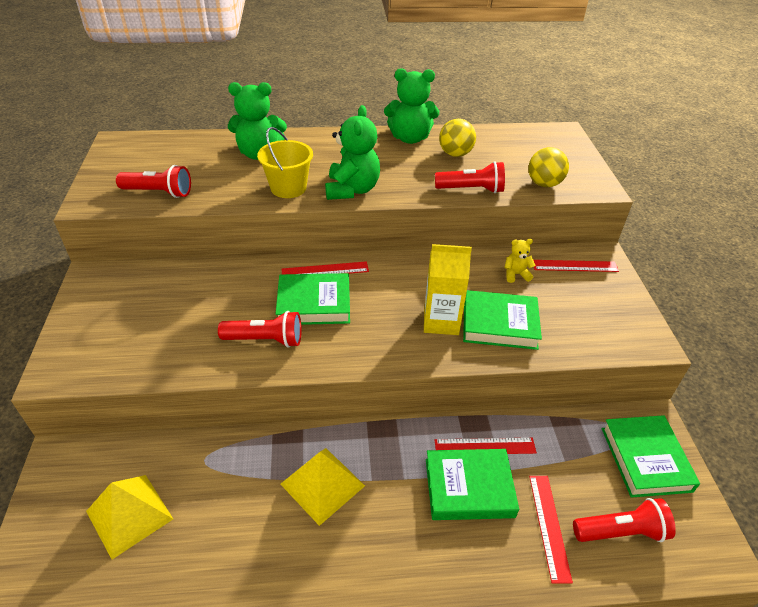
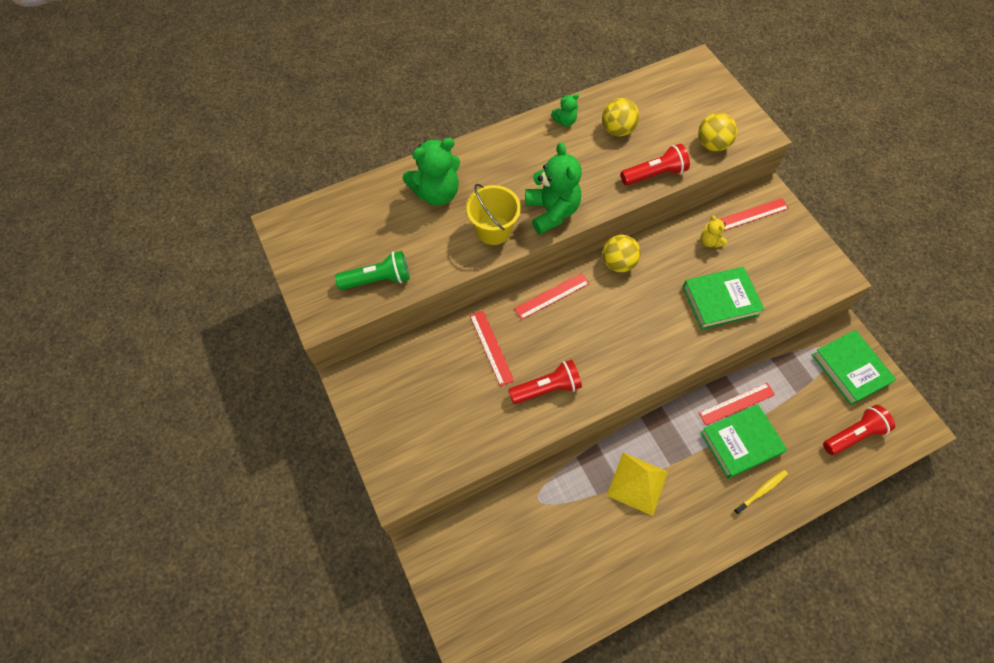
camera: 20 degrees left, 20 degrees up
yellow pyramid [86,475,173,559] -> none
red flashlight [116,165,191,198] -> green flashlight [335,251,410,290]
green book [276,273,350,325] -> none
green teddy bear [384,68,439,144] -> green teddy bear [551,94,579,127], size x0.49
yellow carton [424,244,472,335] -> none
yellow teddy bear [504,239,536,283] -> yellow teddy bear turned 90 degrees counterclockwise [701,215,727,248]
red ruler [529,476,573,583] -> red ruler moved to [470,311,514,386]
none -> yellow ball [602,235,641,272]
none -> yellow toothbrush [734,470,788,515]

